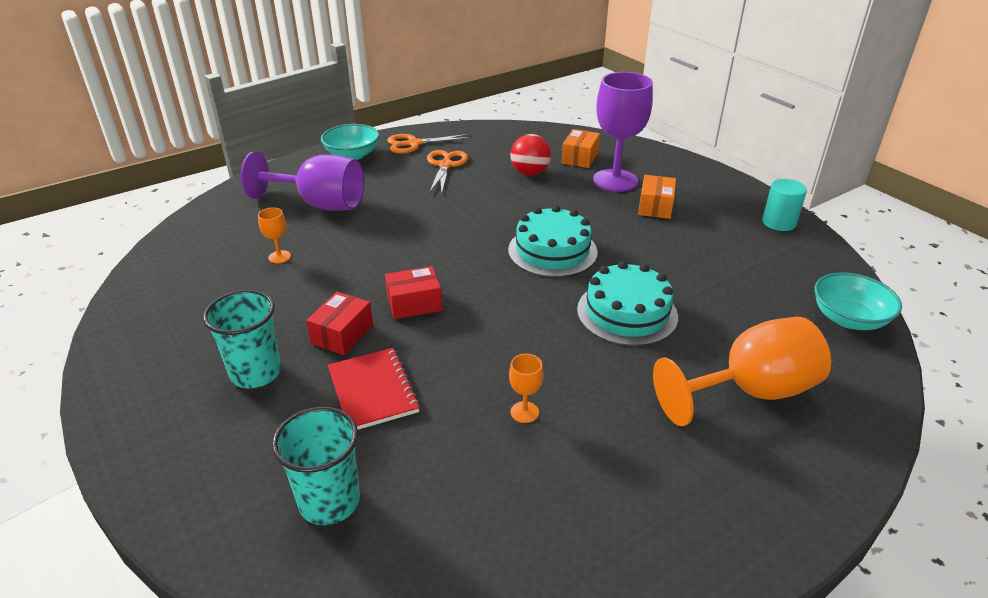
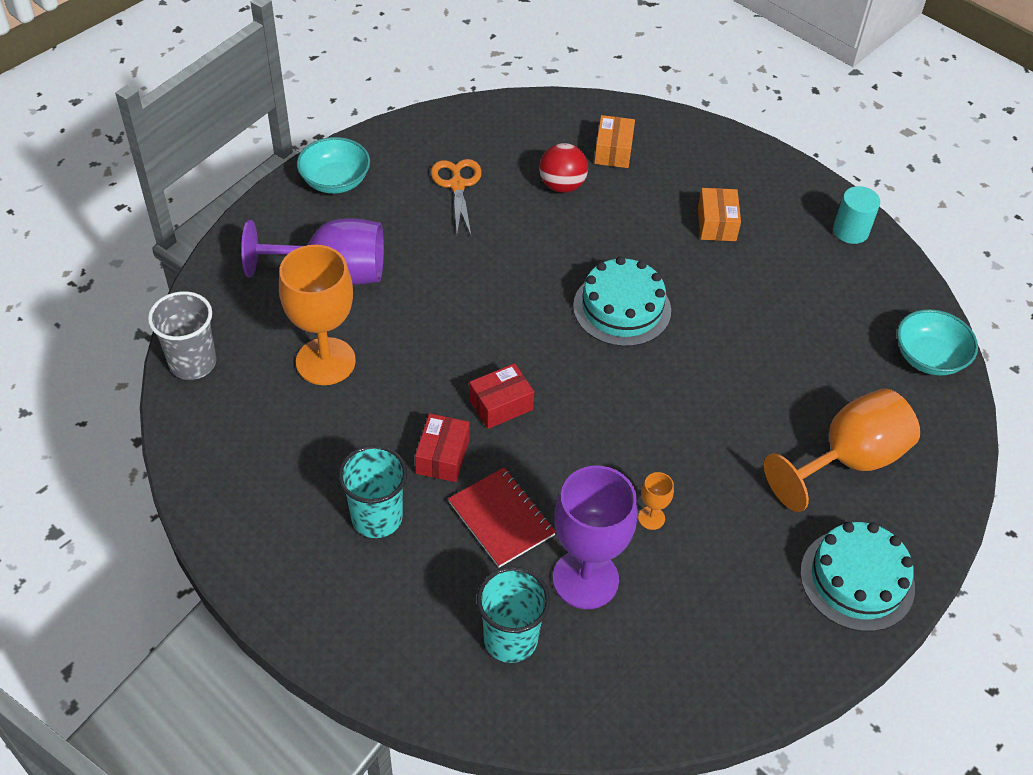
camera: 15 degrees left, 15 degrees up
orange goblet [258,207,291,263] -> orange goblet [279,245,356,385], size x2.38
orange scissors [387,134,471,154] -> none
turquoise cake [577,261,678,346] -> turquoise cake moved to [800,522,915,632]
purple goblet [593,72,653,192] -> purple goblet moved to [553,466,638,609]
none -> grey cup [148,291,217,380]

